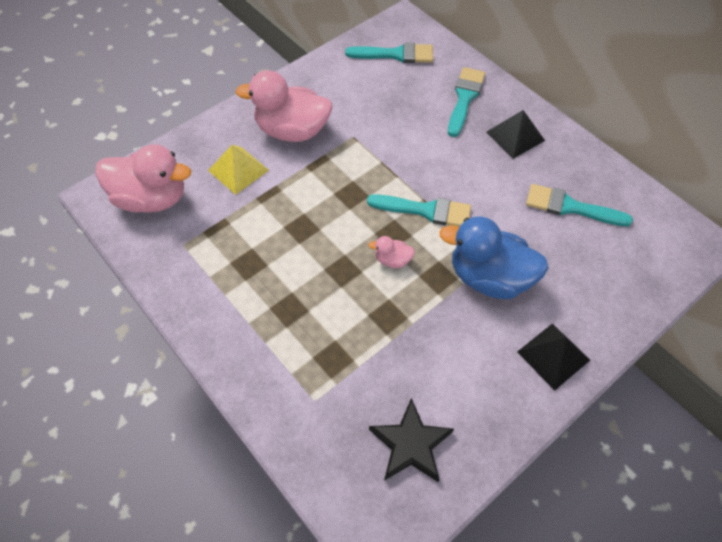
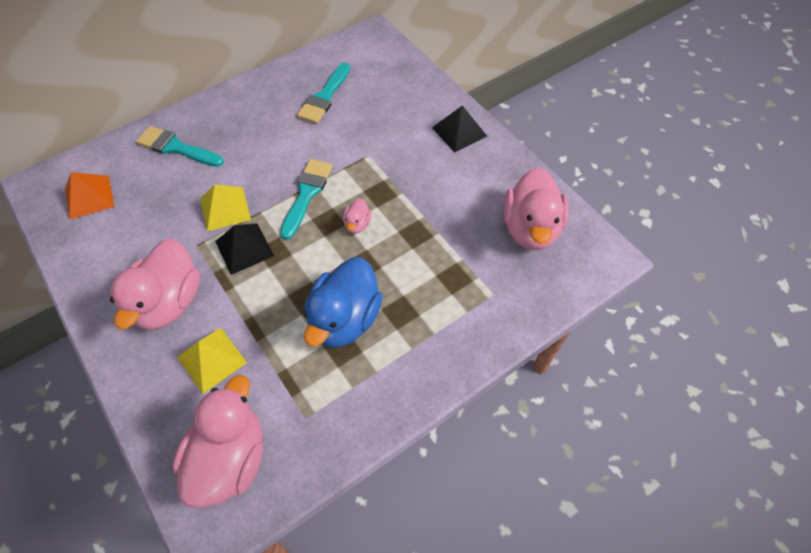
camera: 85 degrees left, 0 degrees up
turquoise brush [345,43,433,63] -> orange pyramid [65,172,114,220]
black star [369,398,454,482] -> pink duck [503,167,569,250]
blue duck [439,216,548,299] -> blue duck moved to [304,257,383,348]
black pyramid [486,110,545,159] -> black pyramid moved to [215,224,274,275]
none -> yellow pyramid [200,184,251,232]

